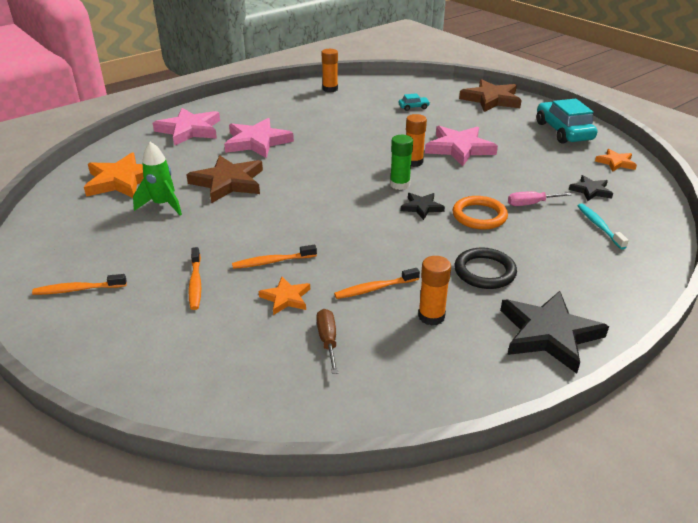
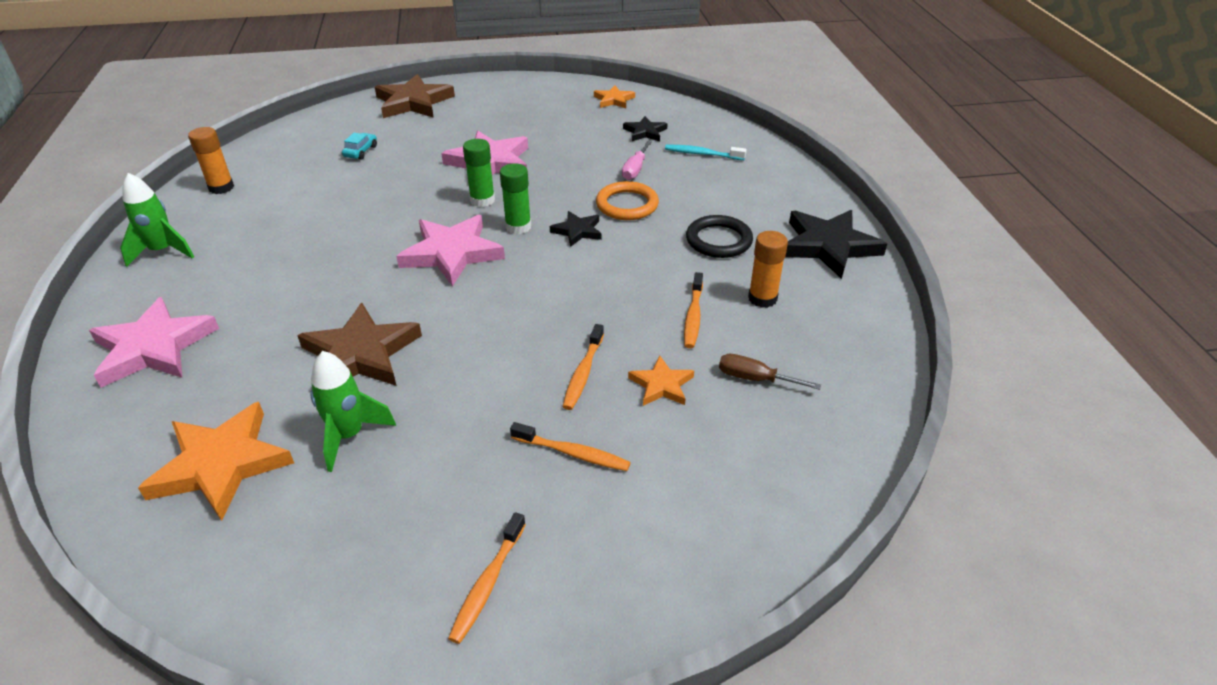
camera: 60 degrees left, 5 degrees up
pink star [224,118,294,158] -> pink star moved to [396,215,505,287]
orange glue stick [406,114,427,167] -> green glue stick [463,139,495,207]
turquoise car [537,99,597,144] -> none
none -> green rocket [120,173,194,267]

